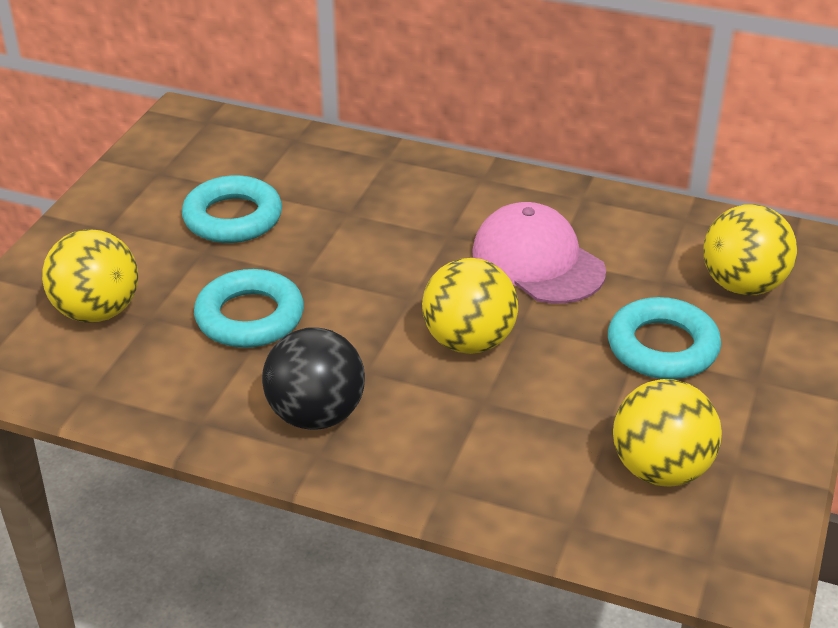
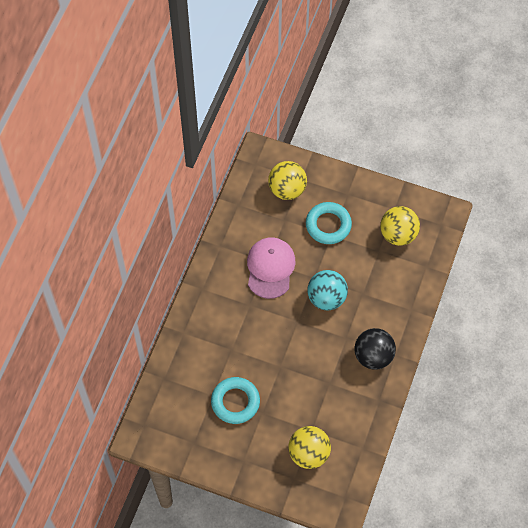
camera: 90 degrees left, 25 degrees up
turquoise ring [194,269,304,348] -> none
yellow ball [422,258,518,354] -> turquoise ball [308,270,348,310]
pink cap [472,202,606,304] -> pink cap turned 135 degrees clockwise [247,237,296,299]

